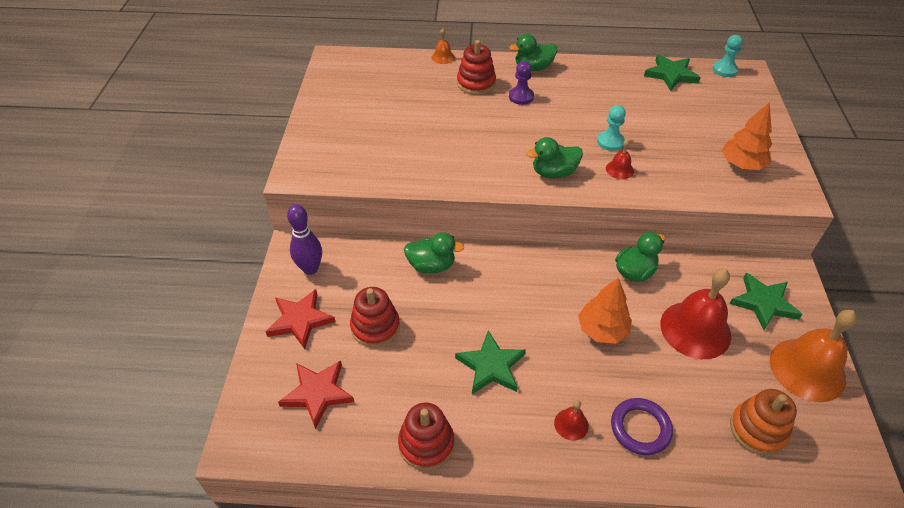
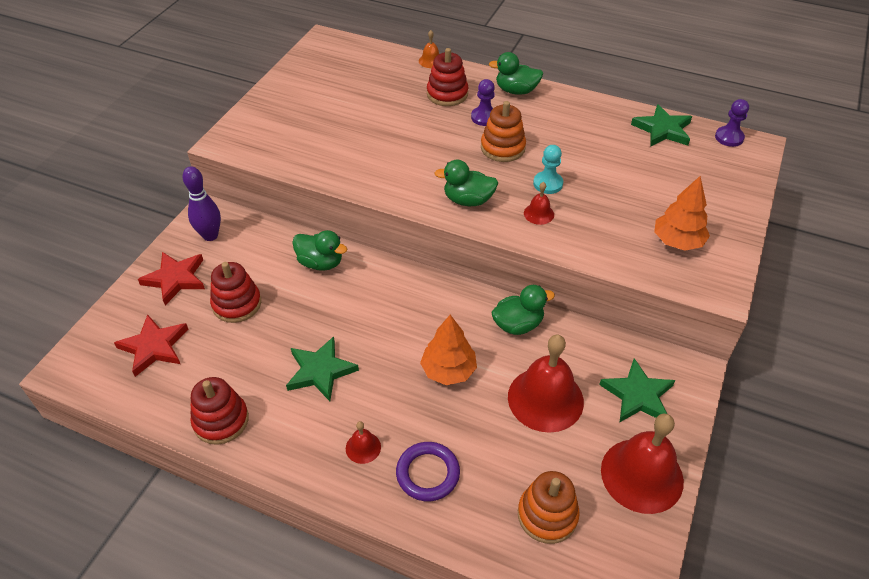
camera: 20 degrees right, 0 degrees up
turquoise pawn [713,35,743,77] -> purple pawn [715,99,749,147]
orange bell [770,310,857,402] -> red bell [601,413,684,514]
none -> orange stacking toy [481,101,526,162]

